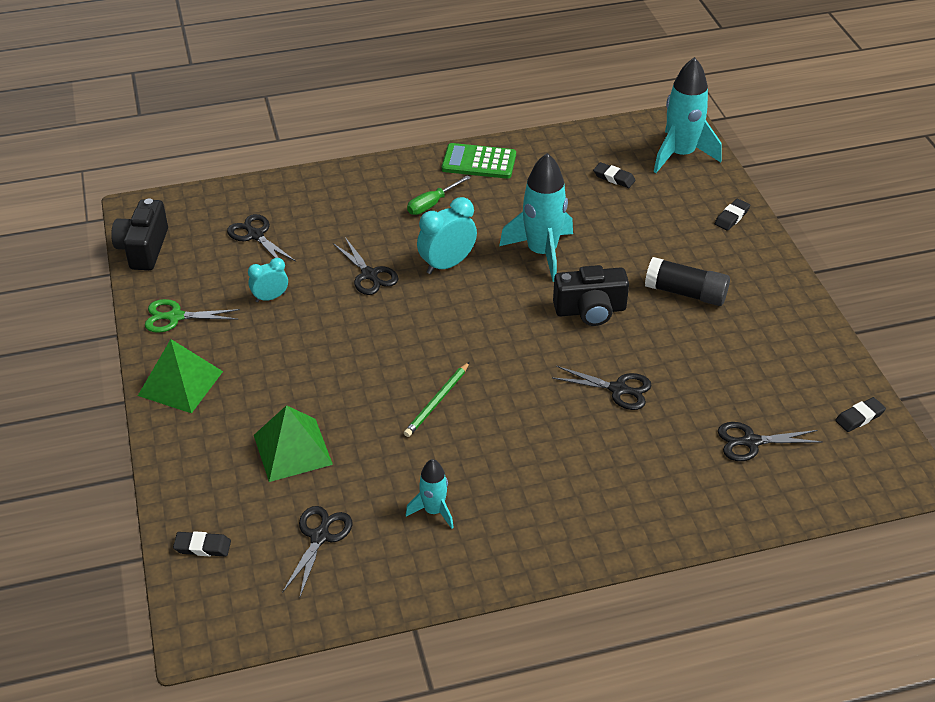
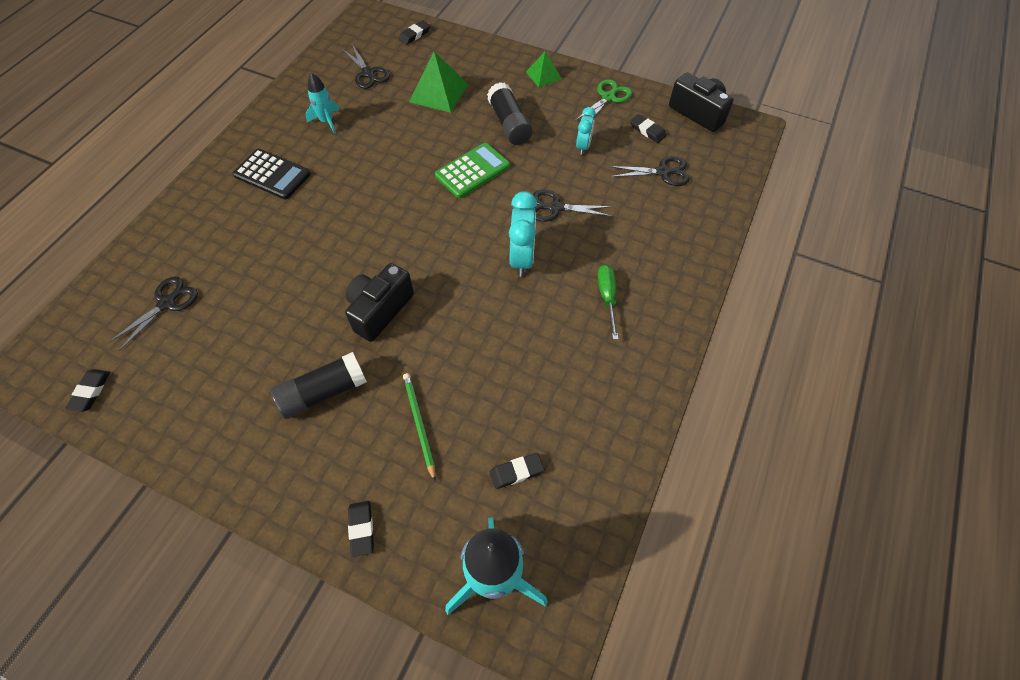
camera: 130 degrees right, 15 degrees up
green pyramid [138,339,223,413] -> green pyramid [526,51,562,87], size x0.60
green pencil [404,362,470,437] -> green pencil moved to [403,373,436,481]
green calculator [442,143,516,179] -> green calculator moved to [435,143,510,198]
turquoise rocket [499,153,573,282] -> none
black scissors [552,366,652,410] -> none
none -> black calculator [232,149,311,199]
none -> black glue stick [487,82,533,145]
none -> black eraser [630,114,666,143]

